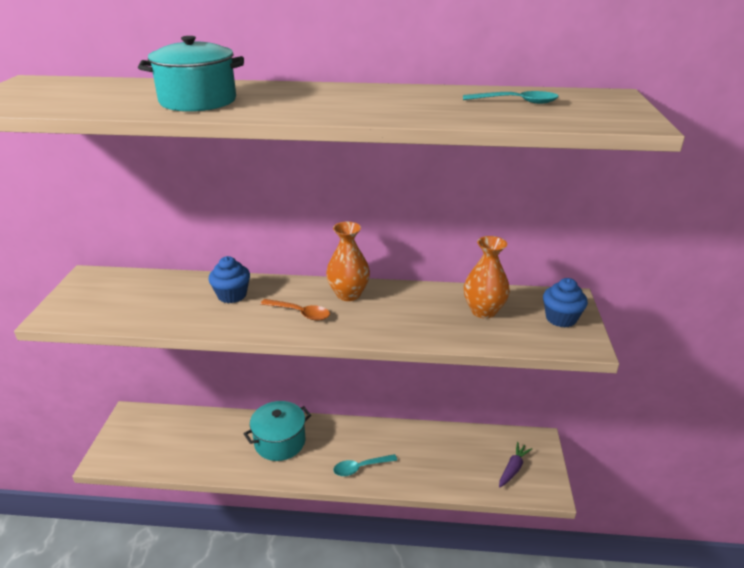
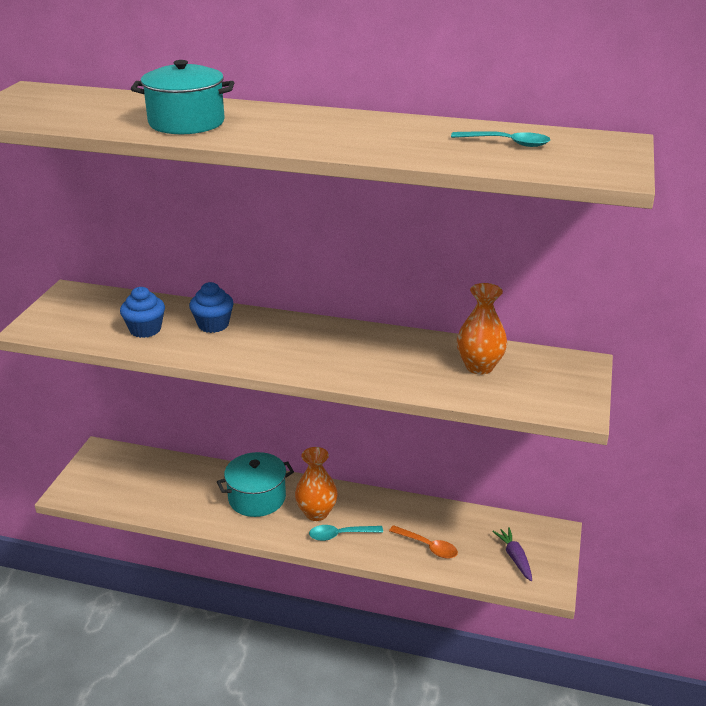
camera: 10 degrees right, 0 degrees up
orange spoon [261,299,330,321] -> orange spoon moved to [389,525,458,559]
orange vase [326,222,370,301] -> orange vase moved to [295,447,338,521]
purple carrot [499,442,532,487] -> purple carrot turned 60 degrees counterclockwise [492,527,532,581]
blue cupcake [543,278,588,327] -> blue cupcake moved to [120,287,165,338]

